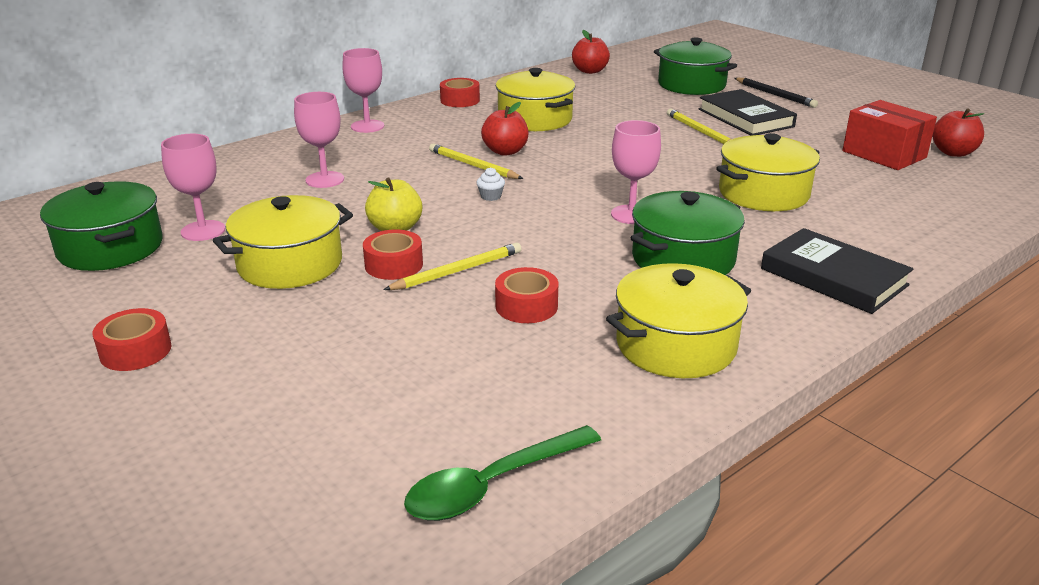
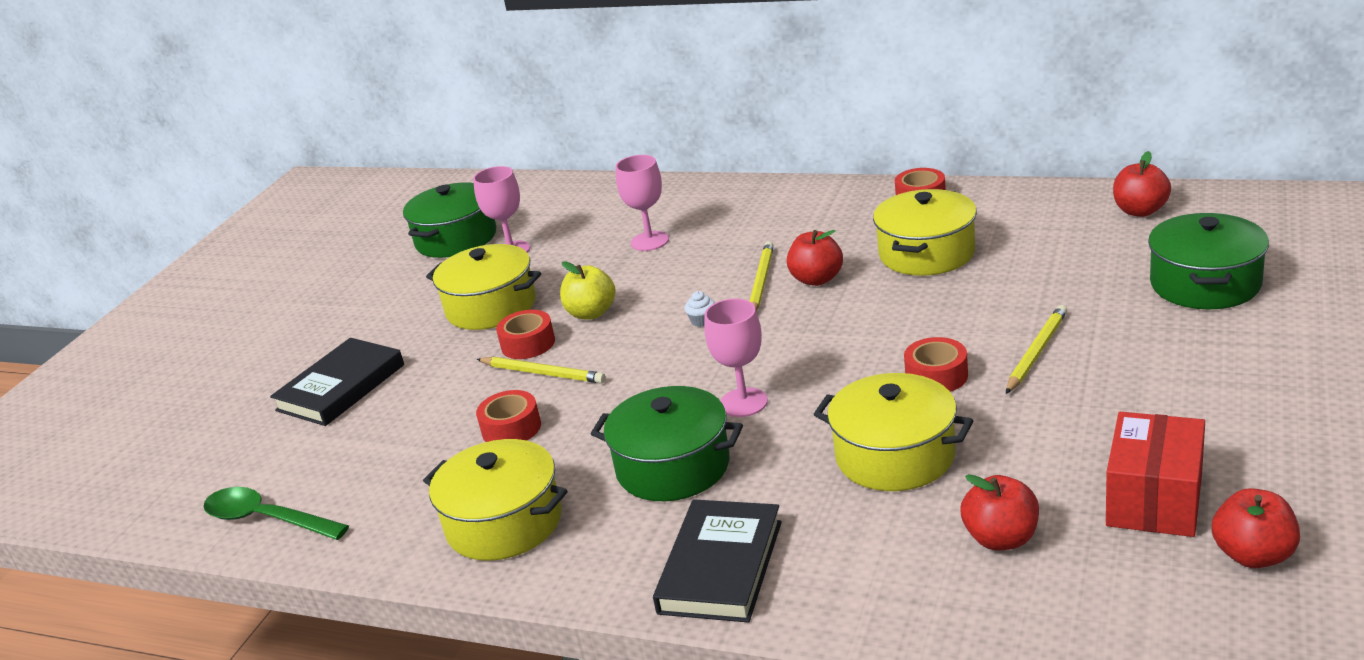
camera: 65 degrees right, 0 degrees up
red tape [93,308,171,371] -> red tape moved to [904,337,968,392]
pink goblet [342,48,384,133] -> none
black book [699,89,797,135] -> black book moved to [270,338,404,426]
black pencil [735,77,818,108] -> none
none -> red apple [960,474,1039,551]

